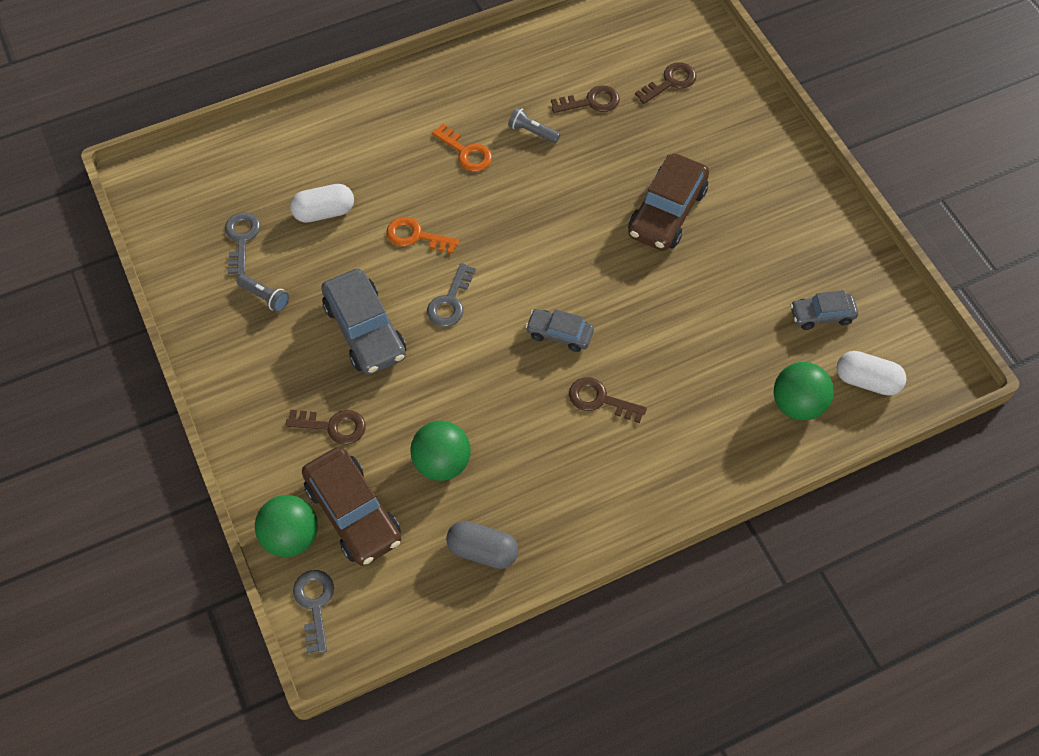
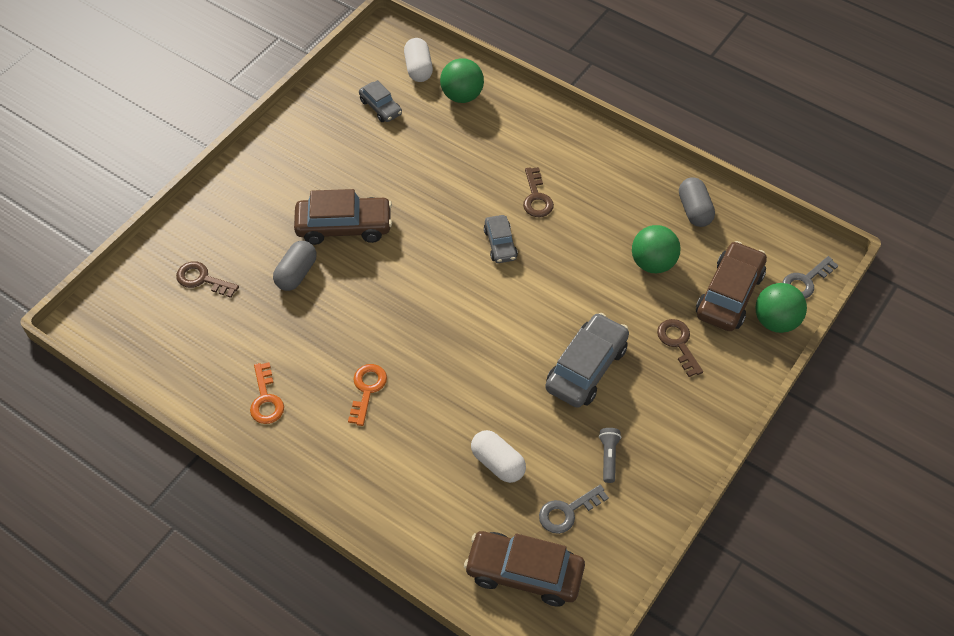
camera: 120 degrees left, 5 degrees down
orange key [386,217,459,254] -> orange key moved to [250,362,284,424]
grey key [427,263,476,327] -> none
grey flashlight [508,107,560,143] -> none
brown key [551,85,620,113] -> none
none -> grey capsule [273,241,317,291]
none -> brown car [464,531,585,606]

